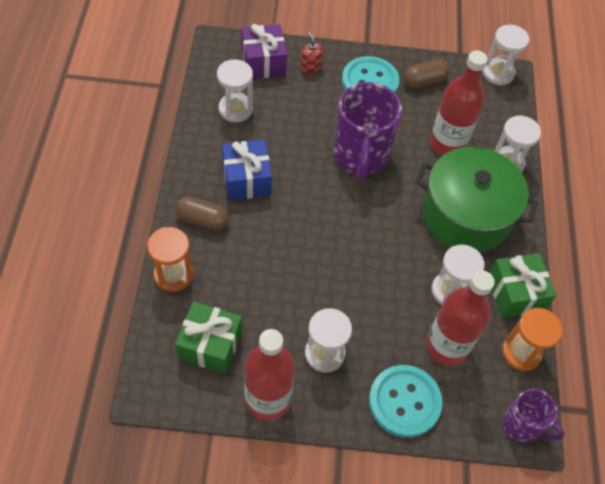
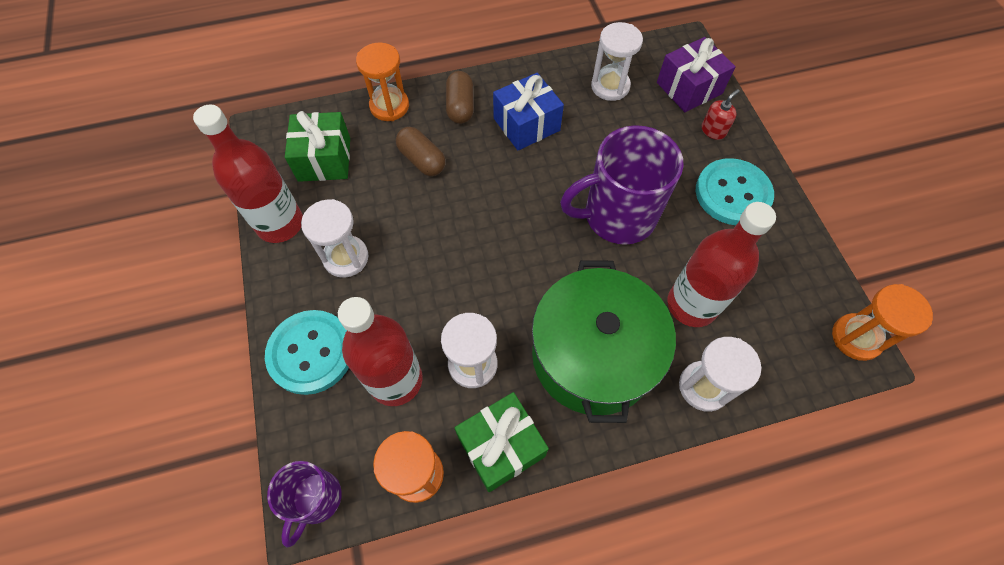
camera: 75 degrees right, 5 degrees up
brown capsule [404,59,450,88] -> brown capsule moved to [396,127,446,176]
white hourglass [483,25,529,86] -> orange hourglass [832,284,933,361]

